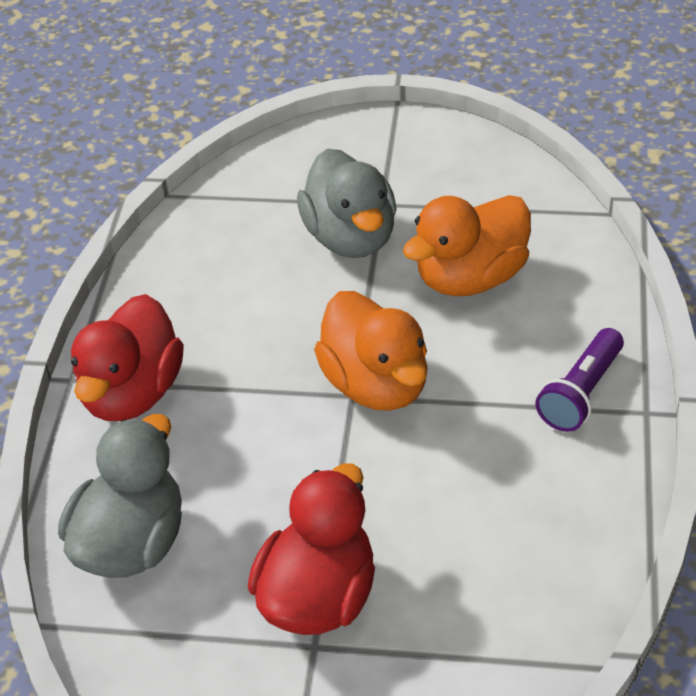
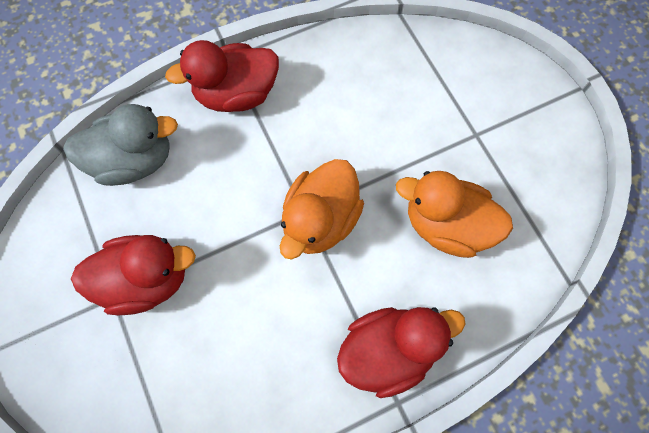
camera: 55 degrees right, 25 degrees up
grey duck [297,149,396,258] -> none
purple flashlight [536,328,624,432] -> red duck [337,307,466,398]

